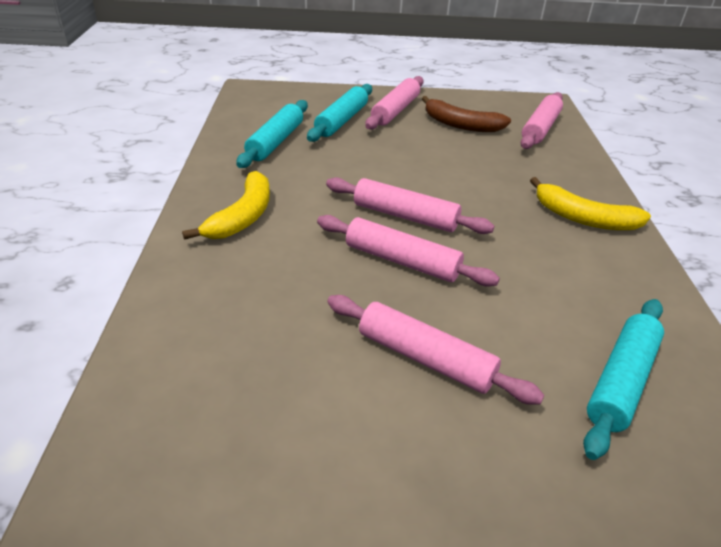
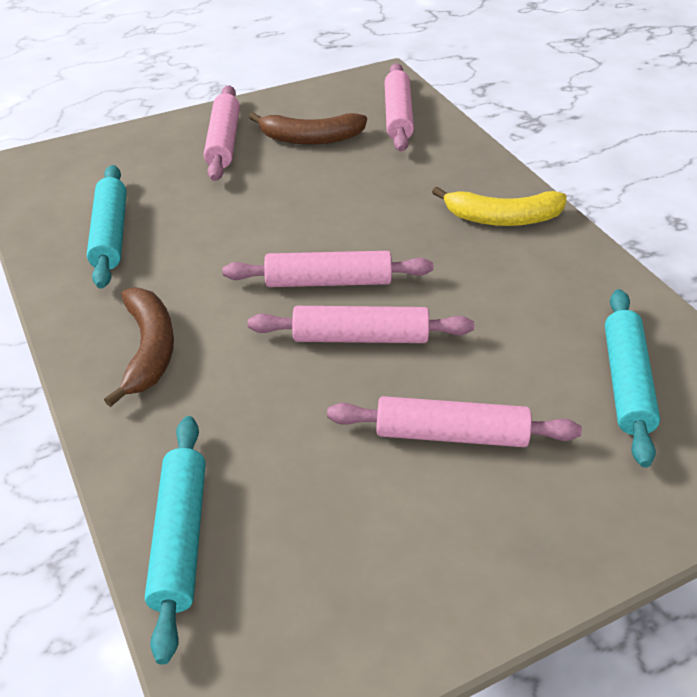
camera: 25 degrees left, 5 degrees up
yellow banana [182,171,270,240] -> brown banana [104,287,174,407]
turquoise rolling pin [307,84,372,142] -> turquoise rolling pin moved to [145,416,206,665]

